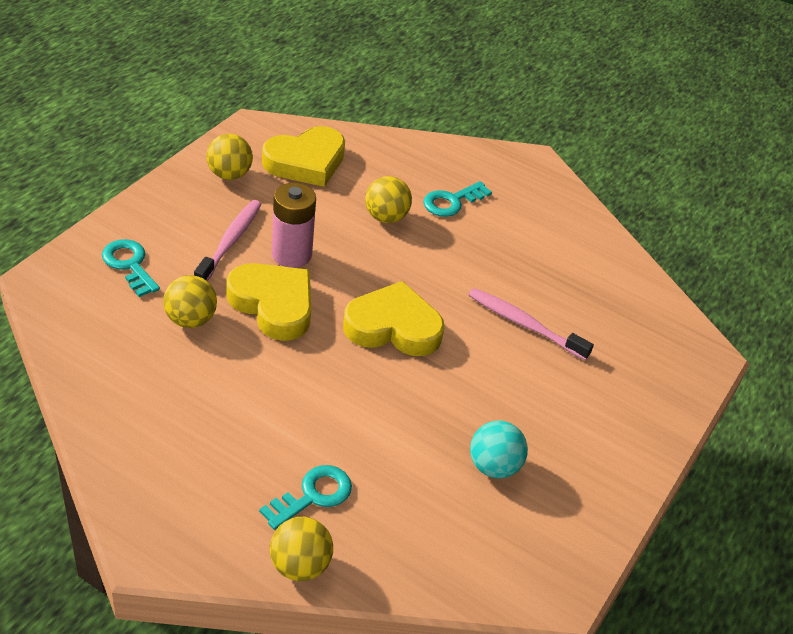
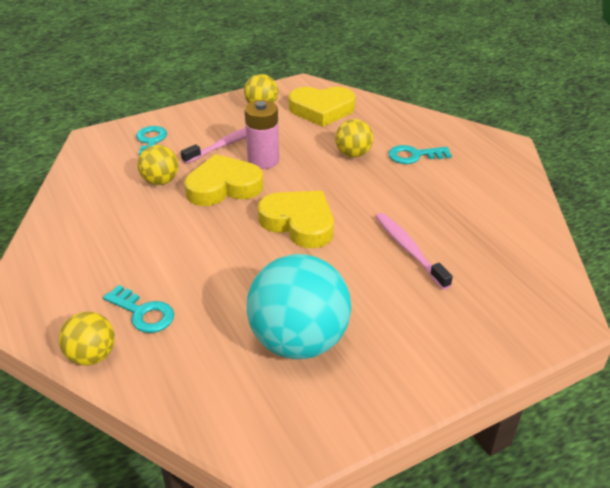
camera: 35 degrees right, 5 degrees down
yellow heart [226,263,311,341] -> yellow heart turned 90 degrees counterclockwise [184,154,263,206]
turquoise key [259,465,352,530] -> turquoise key turned 45 degrees clockwise [103,285,174,333]
turquoise ball [470,421,528,479] -> turquoise ball [247,254,351,359], size x1.95

